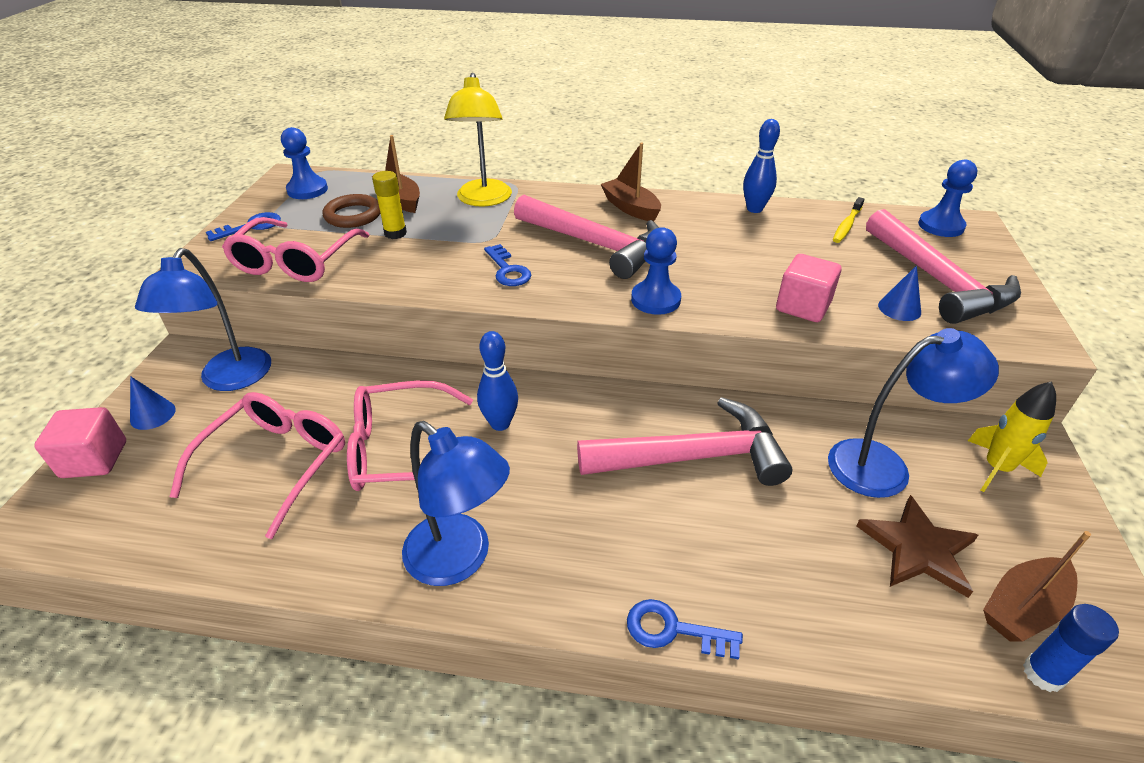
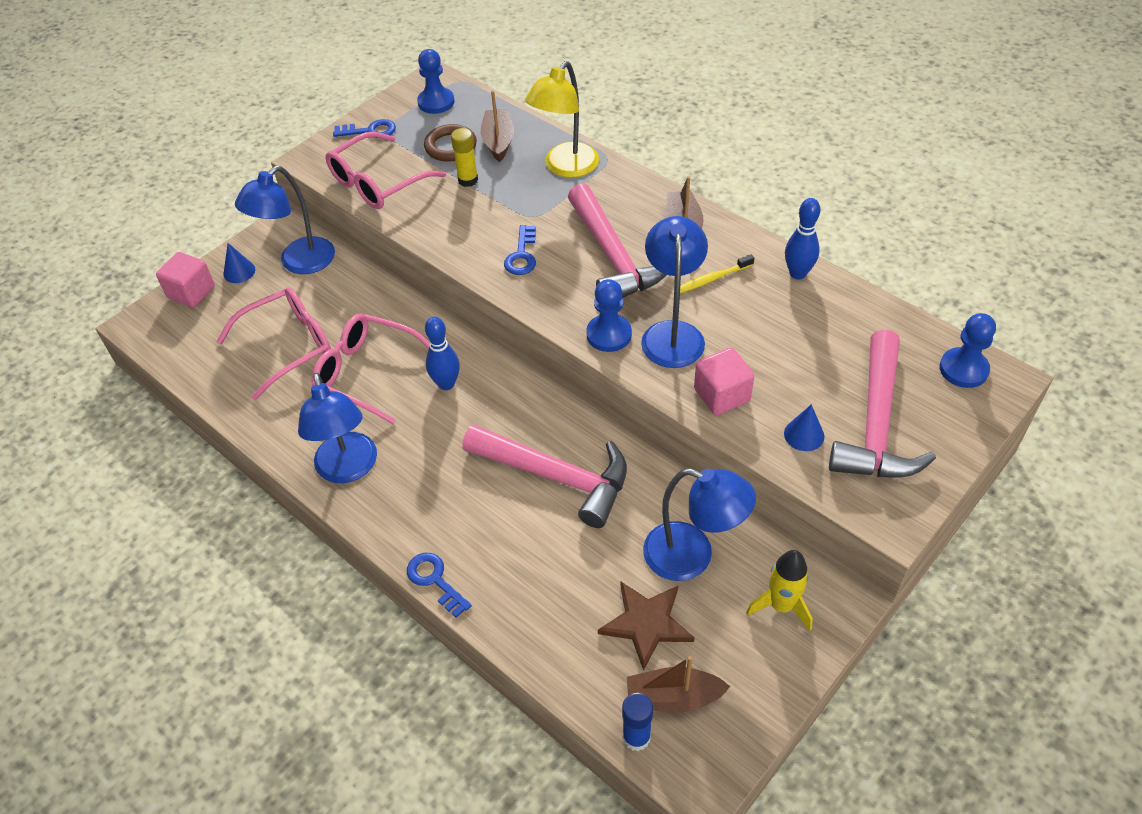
camera: 35 degrees right, 10 degrees up
yellow toothbrush [833,197,864,243] -> yellow toothbrush moved to [680,254,754,293]
none -> blue lamp [641,216,708,368]

